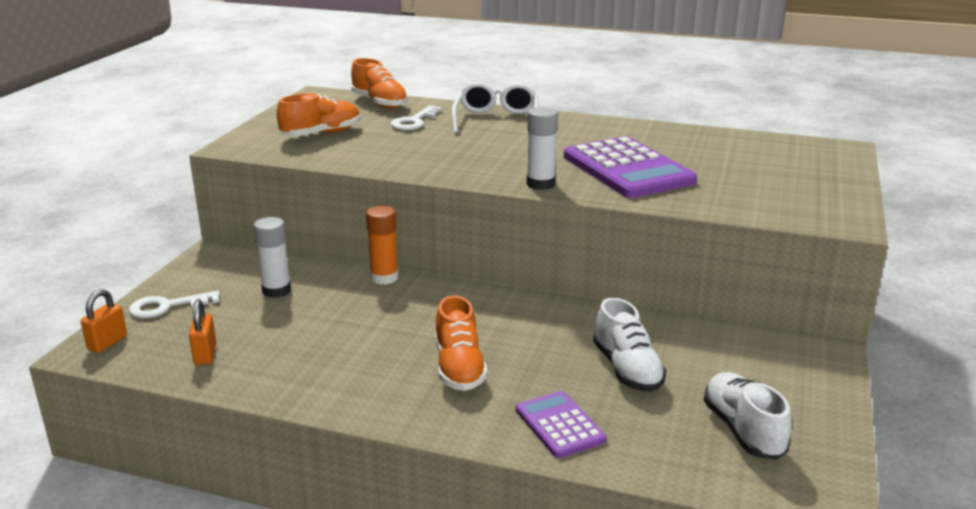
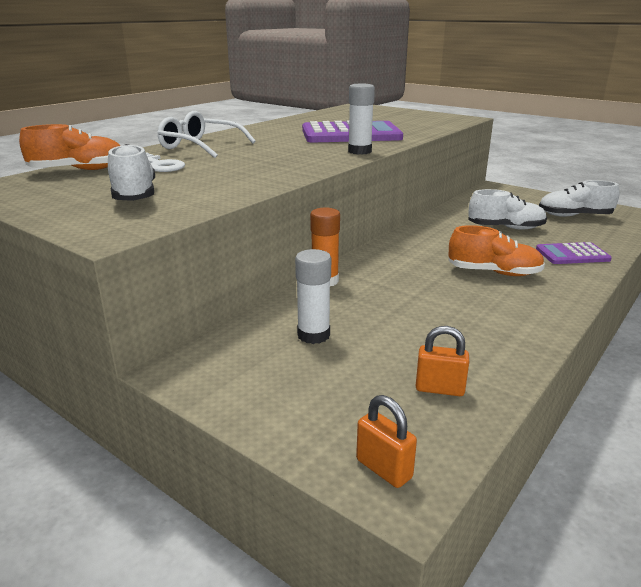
camera: 70 degrees left, 0 degrees up
white key [129,291,220,318] -> none
orange shoe [277,93,361,136] -> white shoe [108,144,155,201]

